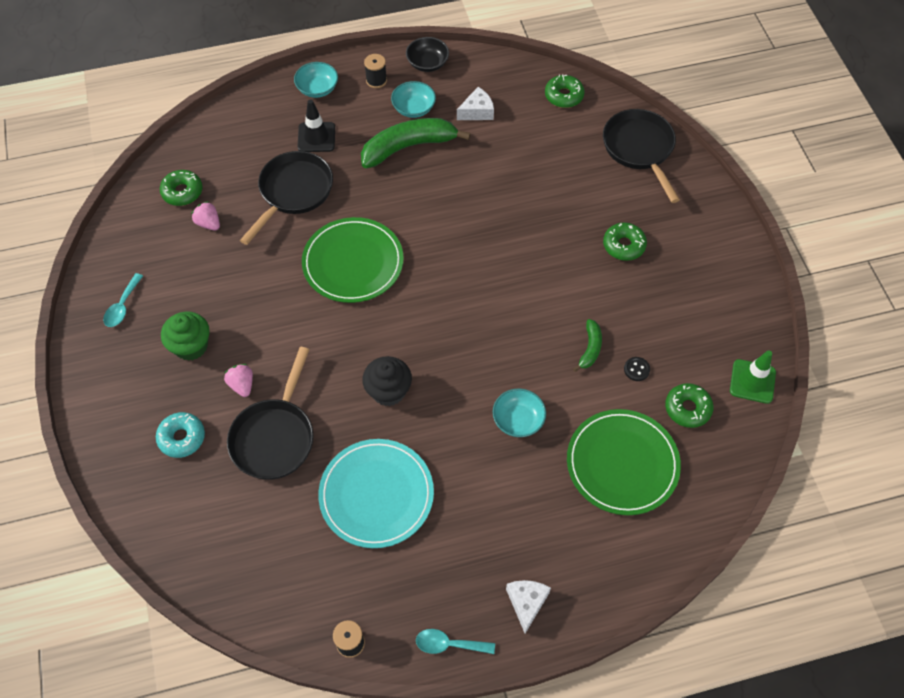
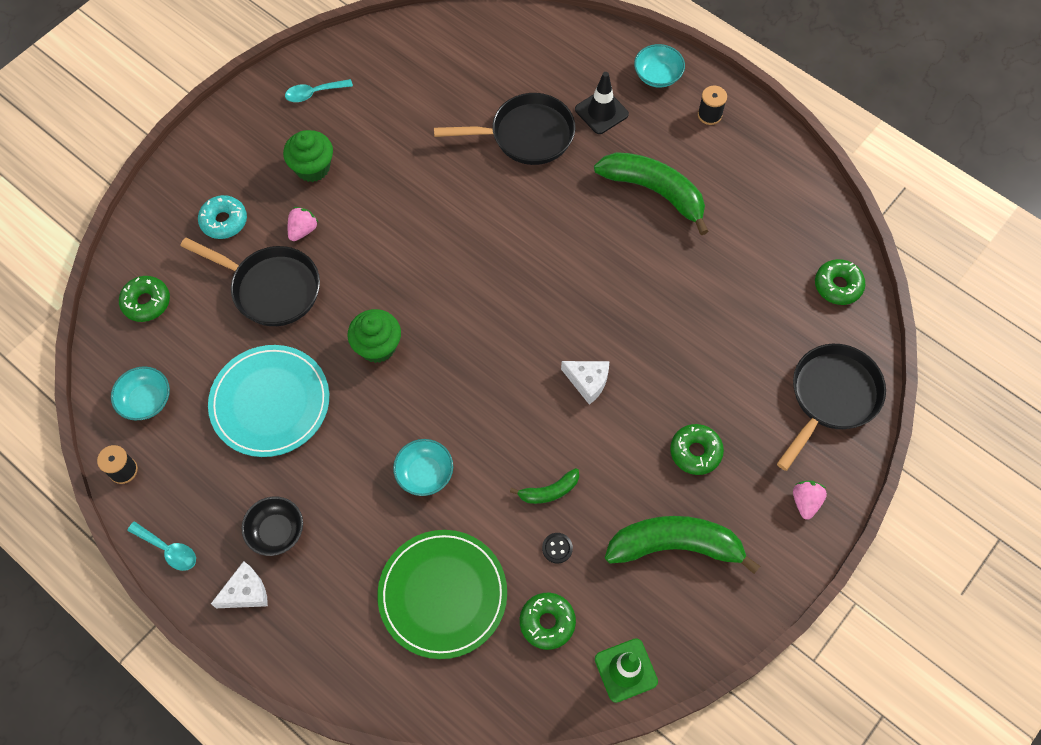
camera: 55 degrees right, 5 degrees up
green donut [160,170,202,206] -> green donut moved to [119,276,170,322]
pink strawberry [191,201,220,231] -> pink strawberry moved to [793,480,827,520]
black pan [227,347,314,480] -> black pan turned 135 degrees counterclockwise [181,237,320,326]
green plate [302,217,404,303] -> none
black cupcake [362,356,412,406] -> green cupcake [348,309,401,363]
turquoise bowl [391,81,436,118] -> turquoise bowl moved to [111,366,170,420]
black bowl [406,37,449,72] -> black bowl moved to [242,496,303,556]
turquoise spoon [416,629,495,654] -> turquoise spoon turned 150 degrees clockwise [127,521,196,571]
white cheese [457,87,494,120] -> white cheese moved to [561,361,609,405]
none -> green banana [605,516,760,574]

